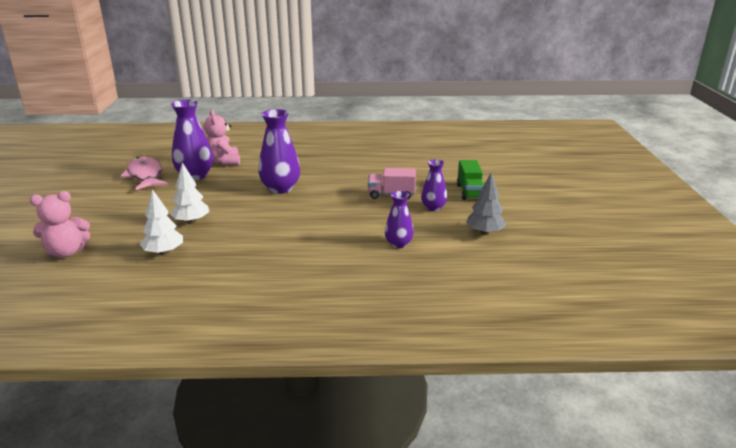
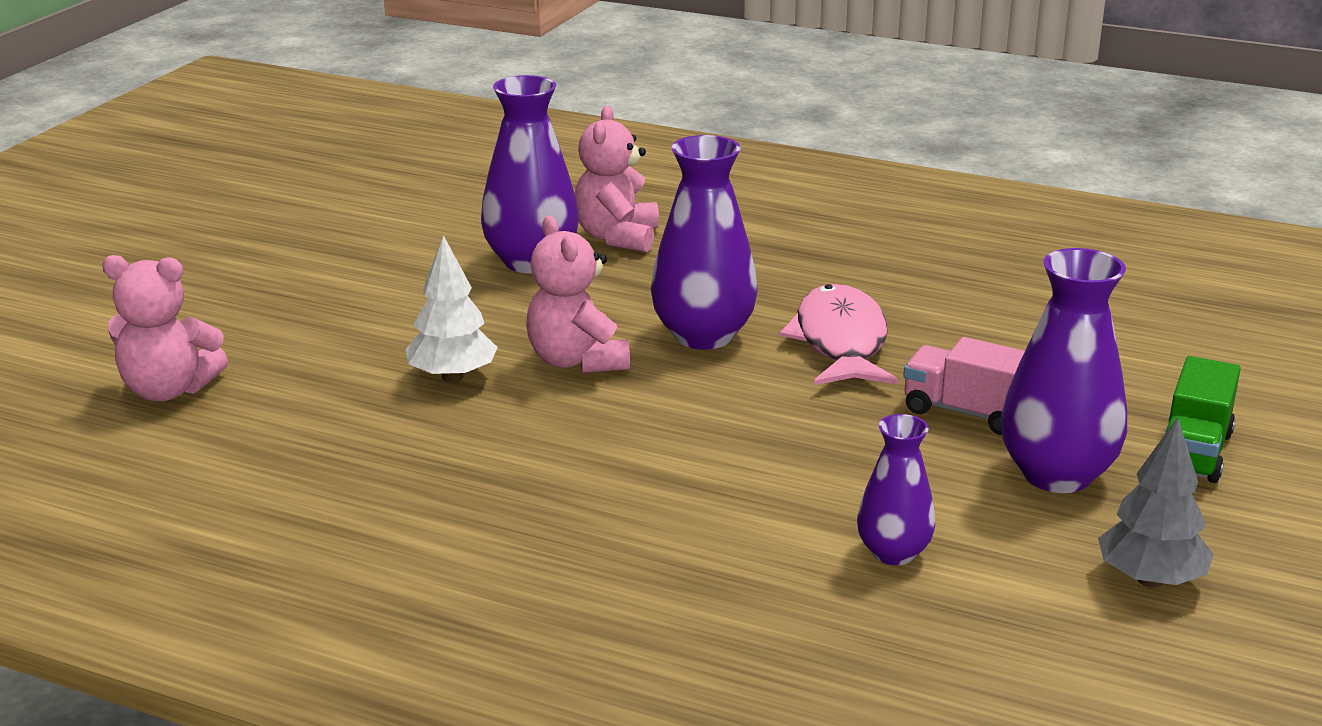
camera: 25 degrees right, 0 degrees up
pink fish [121,157,168,190] -> pink fish moved to [779,284,898,385]
white tree [140,189,183,255] -> none
purple vase [421,159,447,211] -> purple vase [1001,248,1127,493], size x1.70
none -> pink teddy bear [526,216,630,373]

